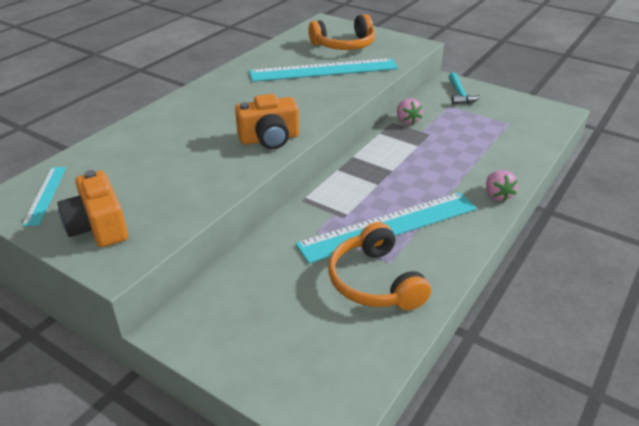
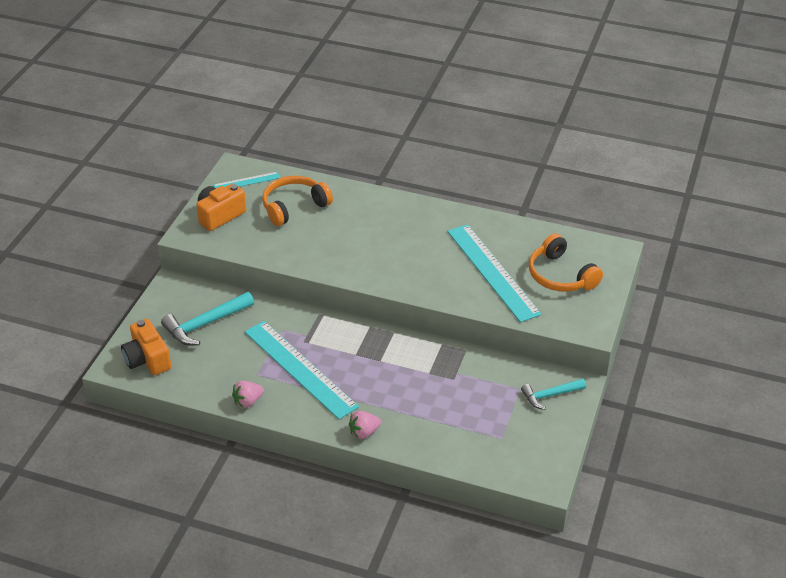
camera: 75 degrees right, 5 degrees up
orange camera [235,94,299,149] -> orange camera moved to [121,319,171,375]
orange headphones [328,222,431,310] -> orange headphones moved to [262,176,333,226]
pink strawberry [397,99,423,125] -> pink strawberry moved to [232,381,264,408]
none -> turquoise hammer [161,292,254,346]

